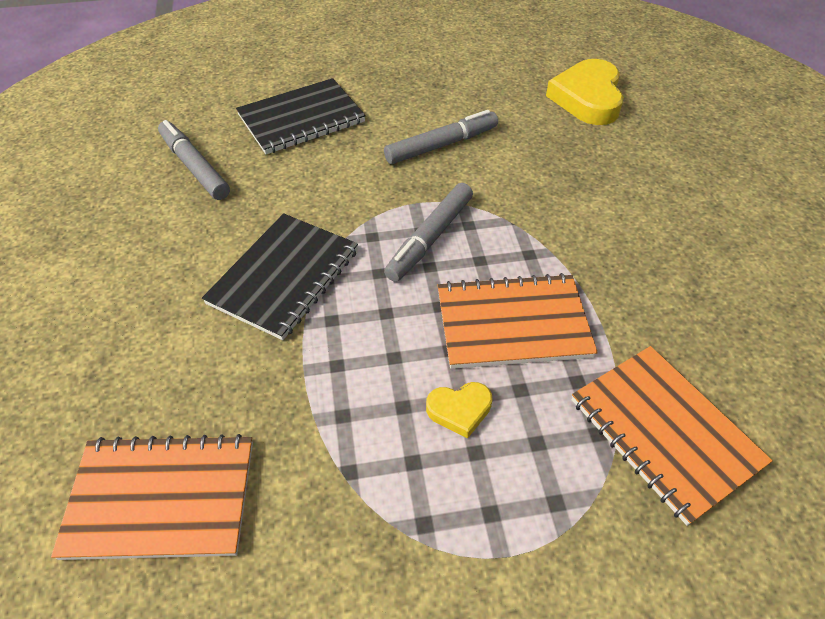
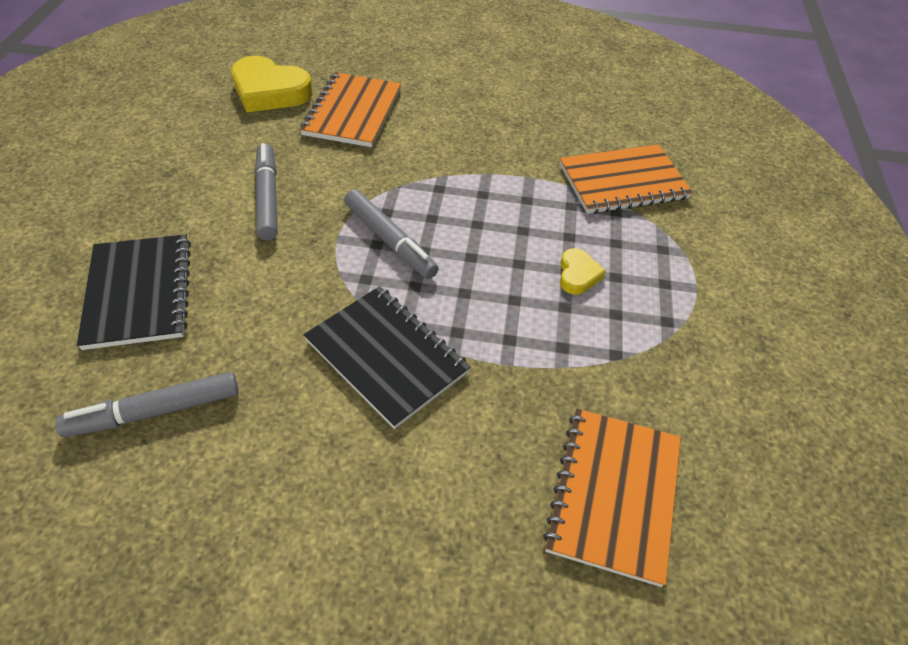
camera: 75 degrees left, 0 degrees up
orange notebook [438,273,598,369] -> orange notebook moved to [300,72,401,147]

